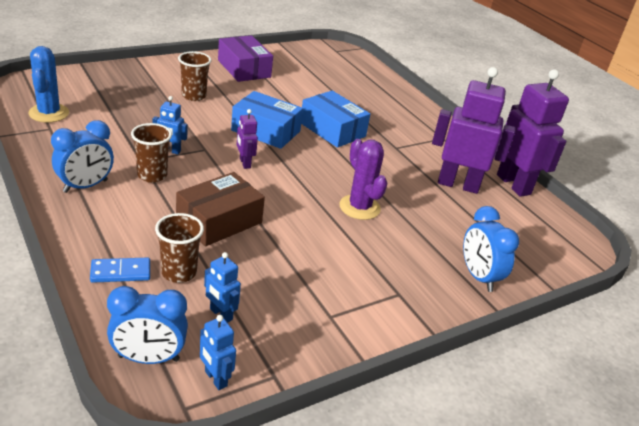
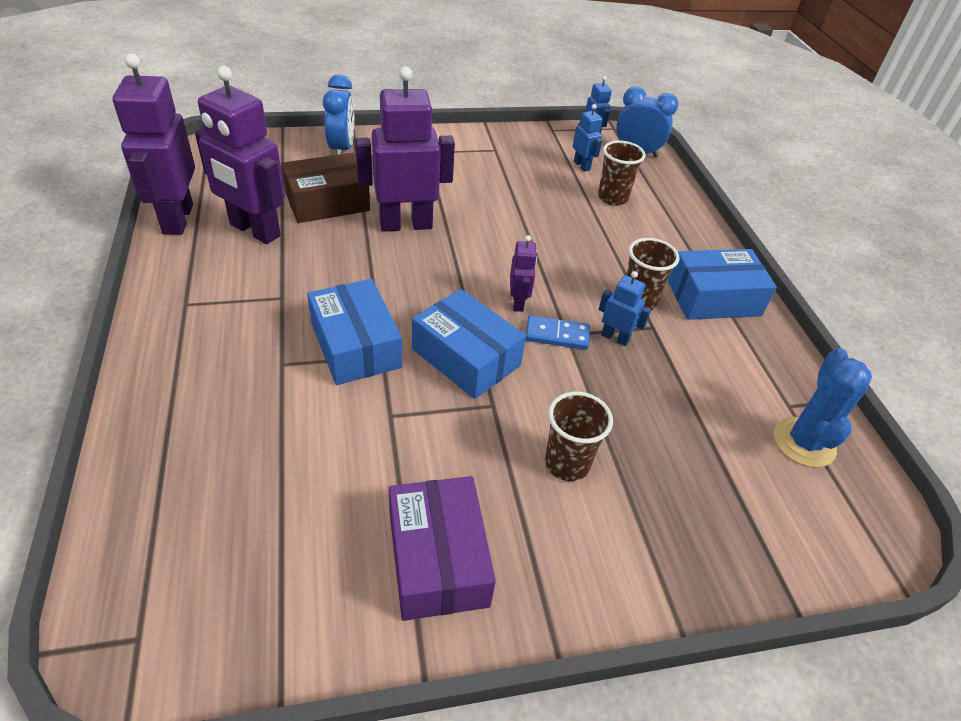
camera: 160 degrees left, 10 degrees up
blue clock [51,120,114,193] -> blue box [668,249,777,320]
blue domino [90,258,150,283] -> blue domino moved to [526,315,590,350]
brown box [176,172,265,247] -> brown box moved to [281,153,370,223]
purple cactus [339,139,387,220] -> purple robot [355,66,455,232]

